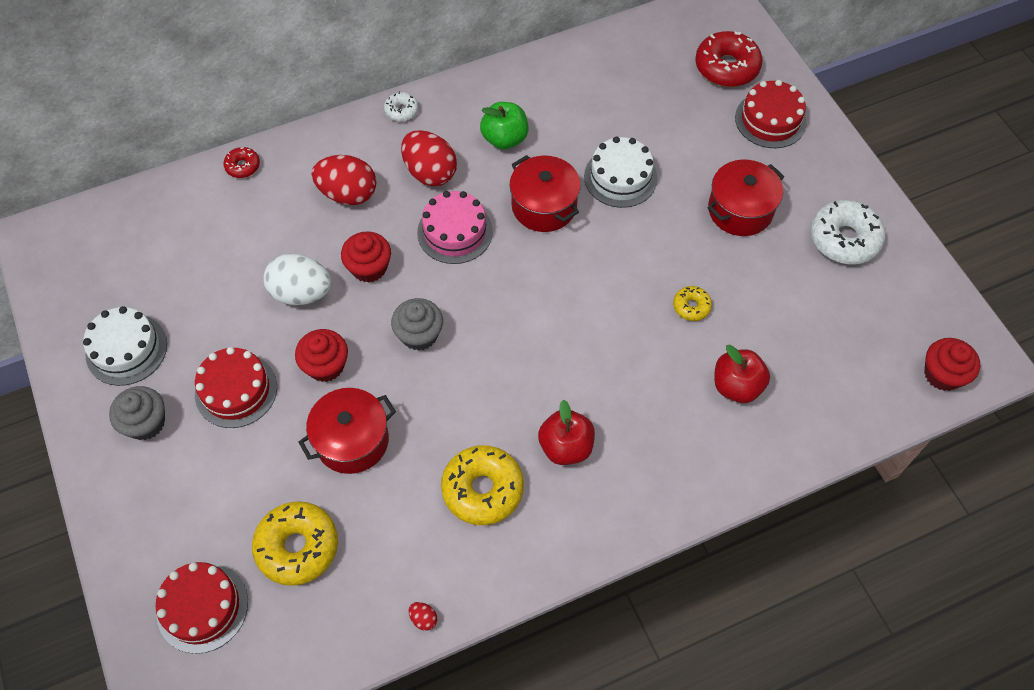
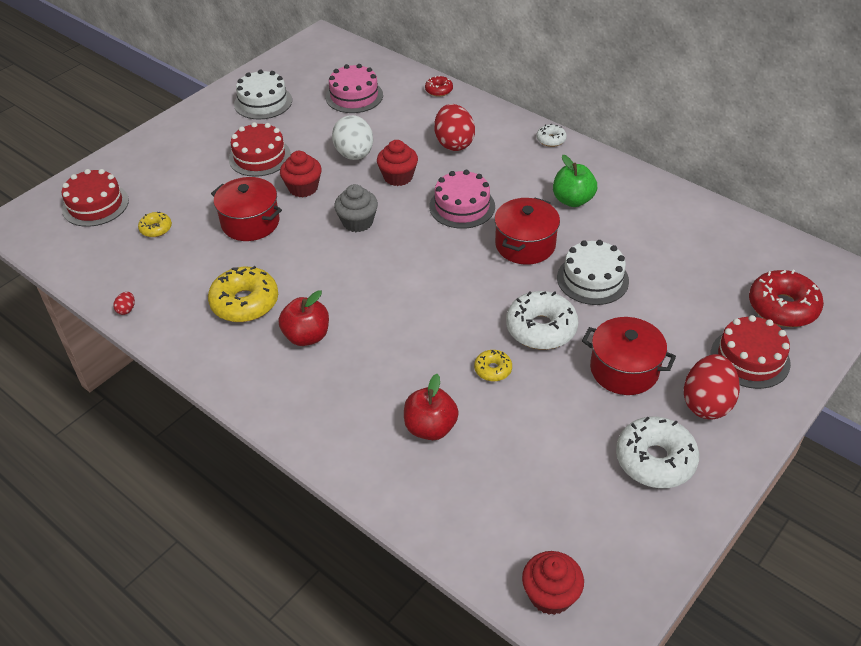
camera: 65 degrees right, 15 degrees down
grey cupcake [109,386,165,440] -> none
yellow donut [252,501,338,586] -> yellow donut [138,212,172,237], size x0.51
red egg [401,130,457,186] -> red egg moved to [684,354,740,420]
none -> pink cake [326,64,383,113]
none -> white donut [506,291,578,350]

